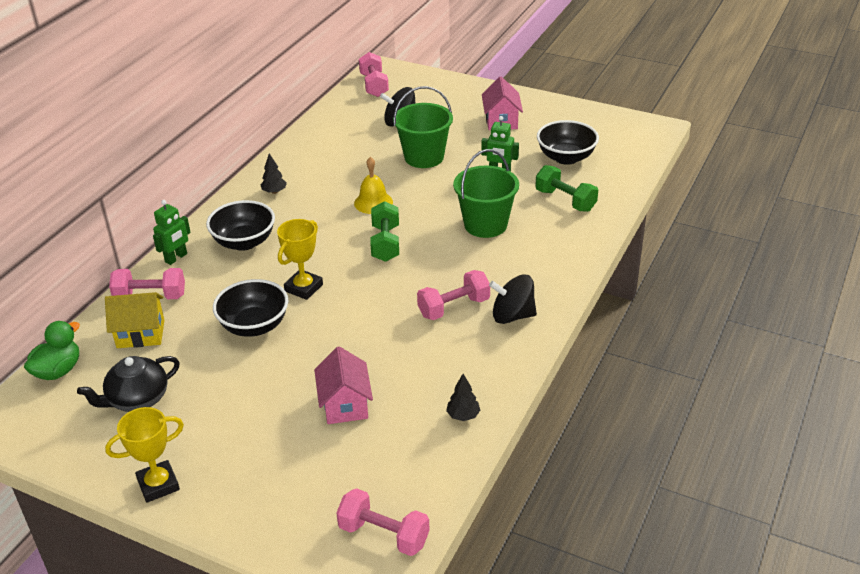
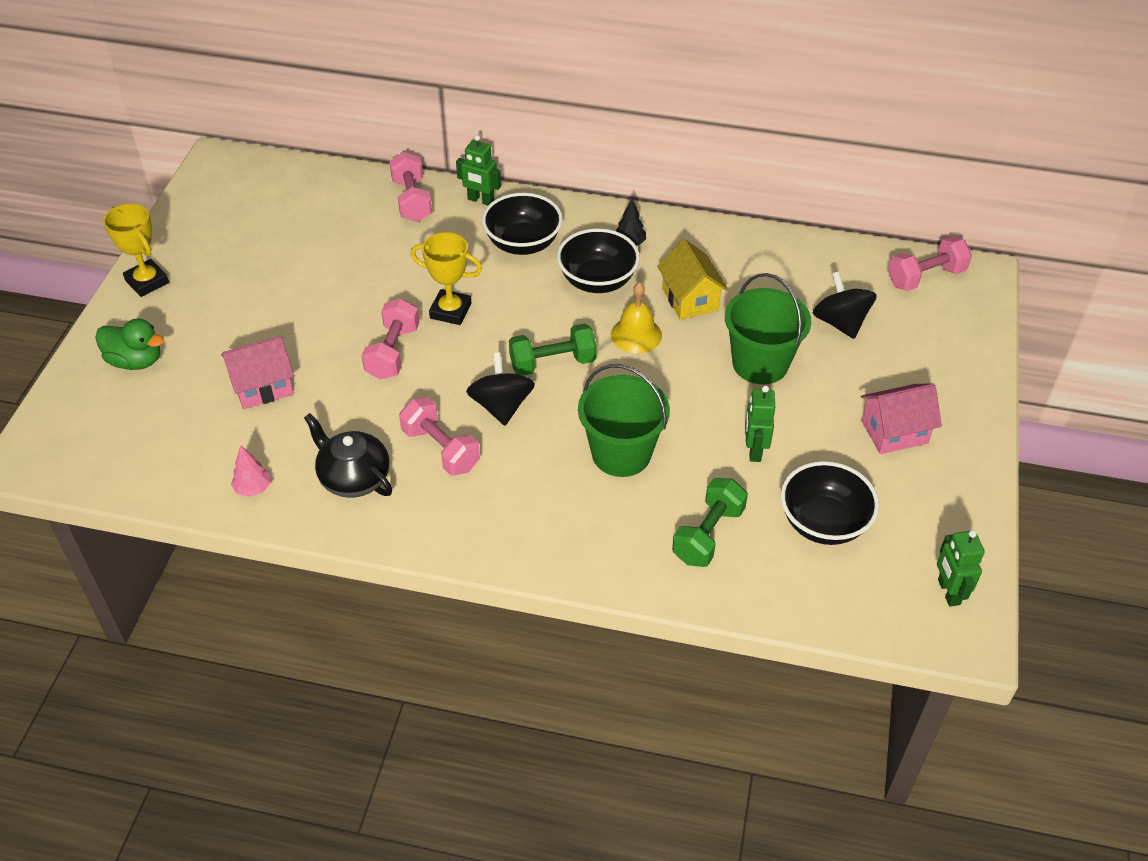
camera: 75 degrees right, 10 degrees up
green duck [24,321,80,380] -> green duck moved to [95,319,164,370]
black teapot [77,356,180,412] -> black teapot moved to [304,413,392,498]
yellow house [105,292,165,348] -> yellow house moved to [657,239,728,320]
black bowl [213,279,288,337] -> black bowl moved to [557,228,640,293]
pink dumbbell [336,488,430,556] -> pink dumbbell moved to [362,298,420,380]
black tree [446,374,481,421] -> pink tree [231,445,271,497]
black spinning top [489,274,537,324] -> black spinning top moved to [466,352,535,426]
none -> green robot [937,530,985,607]

